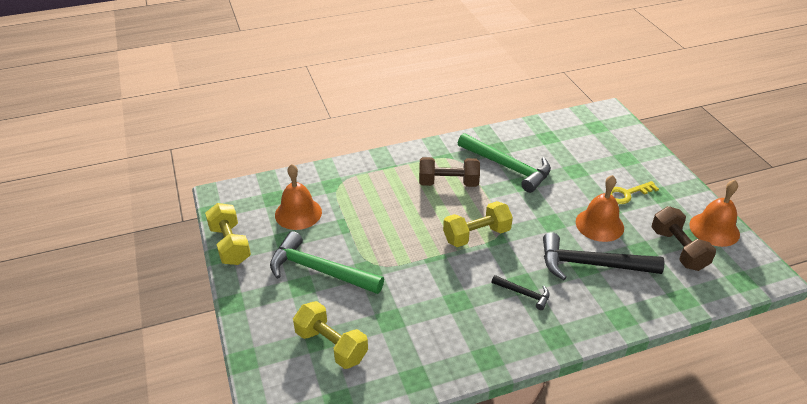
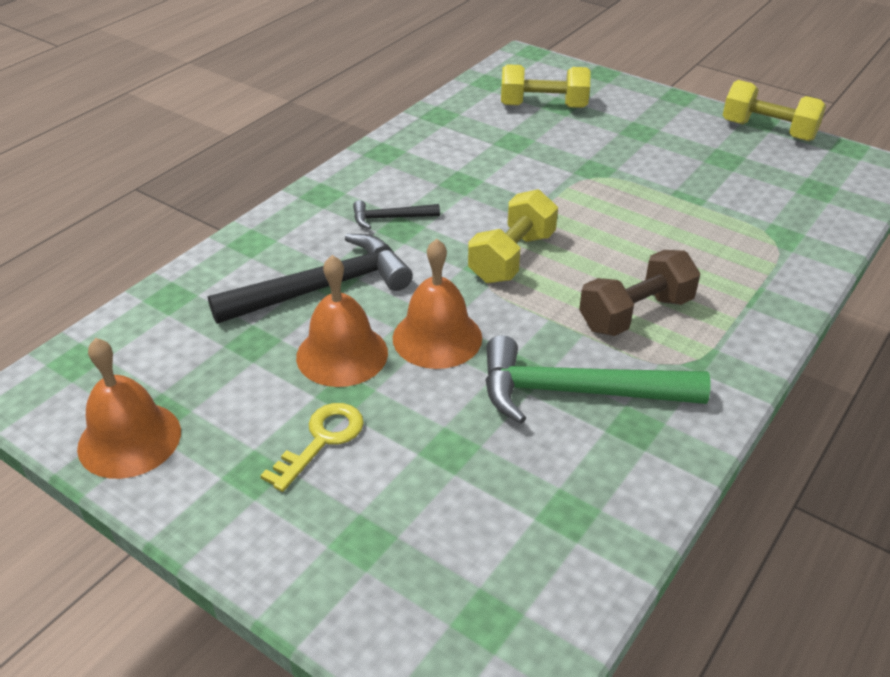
camera: 145 degrees right, 0 degrees up
green hammer [270,231,384,294] -> none
orange bell [275,164,322,230] -> orange bell moved to [393,239,482,369]
brown dumbbell [652,206,716,271] -> none

